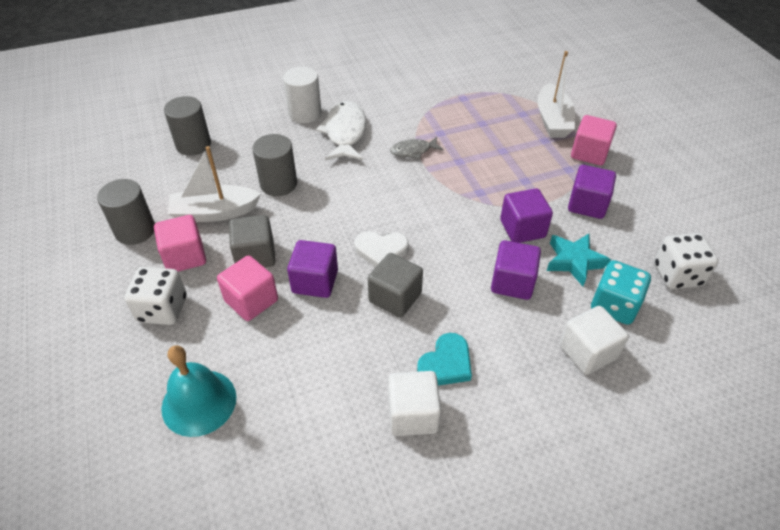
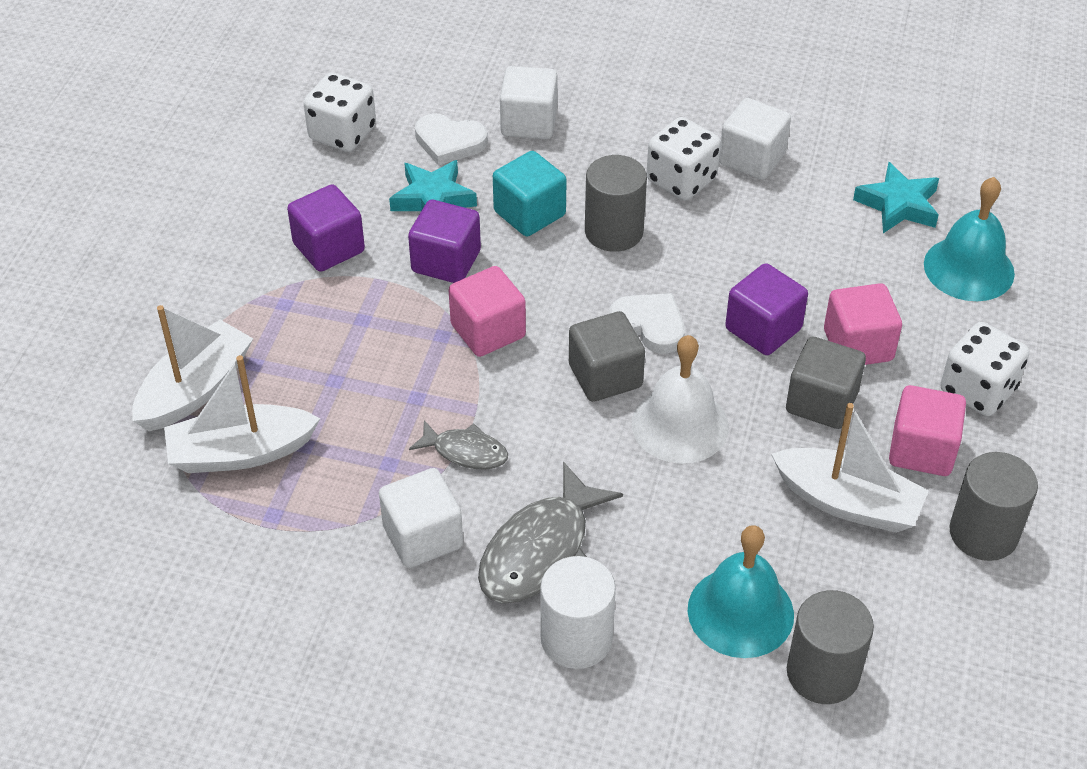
camera: 145 degrees left, 0 degrees up
grey cylinder [252,134,297,196] -> grey cylinder moved to [585,155,647,252]
white fish [316,101,367,161] -> grey fish [478,462,623,603]
grey cube [368,253,423,318] -> grey cube moved to [569,311,645,402]
turquoise heart [417,333,472,385] -> white dice [647,117,721,200]
purple cube [491,240,541,300] -> turquoise cube [493,151,567,236]
pink cube [571,115,617,166] -> pink cube moved to [449,266,526,357]
turquoise dice [591,260,651,325] -> white heart [415,114,488,165]
none -> white boat [164,355,320,473]
none -> white cube [379,468,463,568]
none -> white bell [632,335,729,464]
none -> turquoise bell [688,525,794,658]
none -> turquoise star [853,162,939,233]

